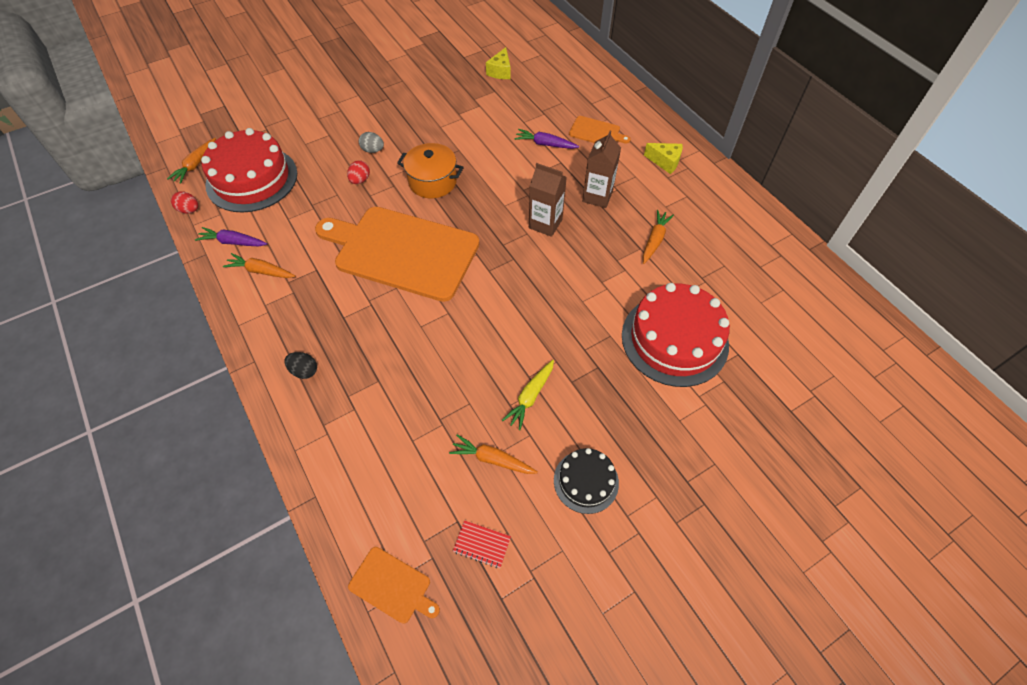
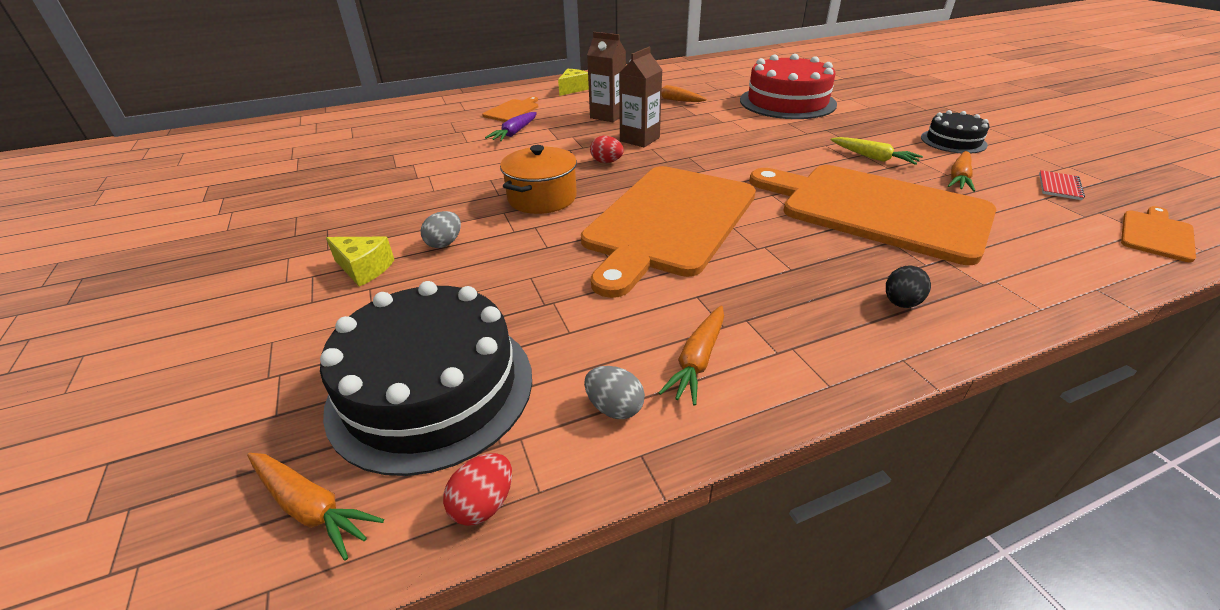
camera: 80 degrees left, 20 degrees down
purple carrot [195,227,267,246] -> grey egg [584,366,645,419]
red cake [201,128,297,213] -> black cake [320,281,532,476]
red egg [347,160,370,184] -> red egg moved to [590,136,624,163]
yellow cheese [486,47,511,79] -> yellow cheese moved to [326,237,394,286]
none -> orange cutting board [749,165,996,265]

